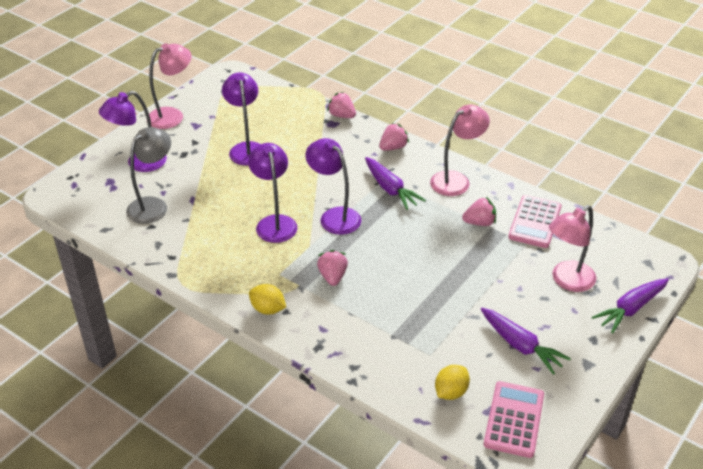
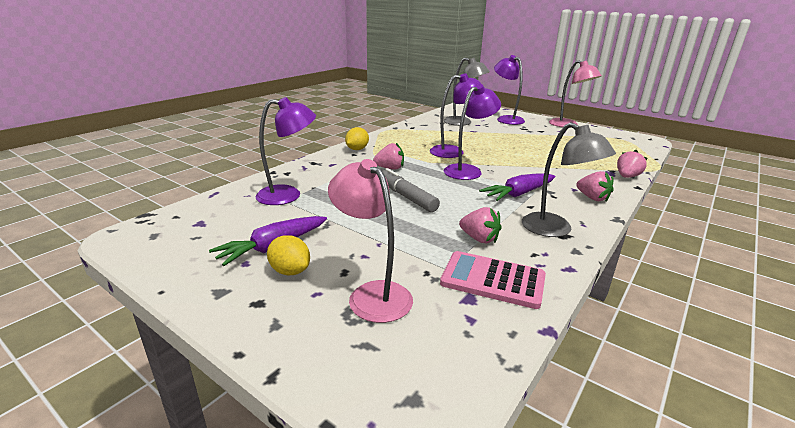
camera: 90 degrees right, 15 degrees down
purple lamp [222,72,261,166] -> purple lamp moved to [255,97,316,205]
pink lamp [430,105,490,196] -> grey lamp [522,122,616,237]
yellow lemon [435,365,470,400] -> yellow lemon moved to [267,235,310,275]
pink strawberry [462,197,496,226] -> pink strawberry turned 45 degrees counterclockwise [459,207,501,243]
pink calculator [484,381,544,458] -> none
purple carrot [592,279,669,334] -> none
none -> grey marker [382,168,440,212]

